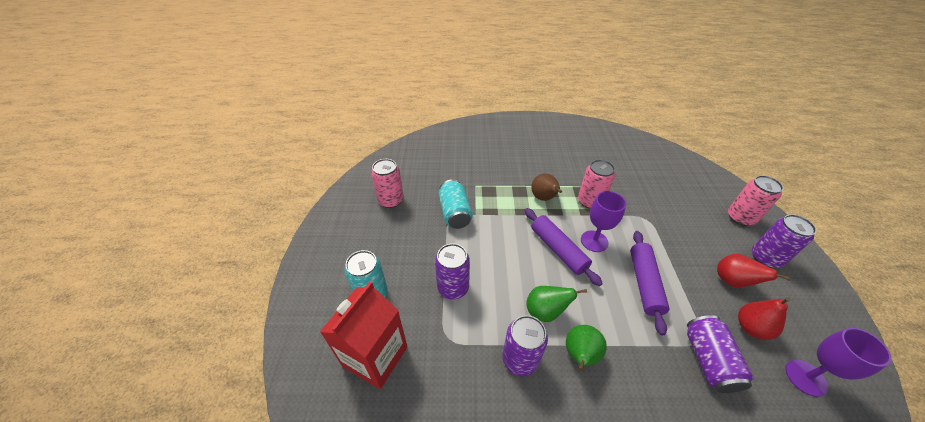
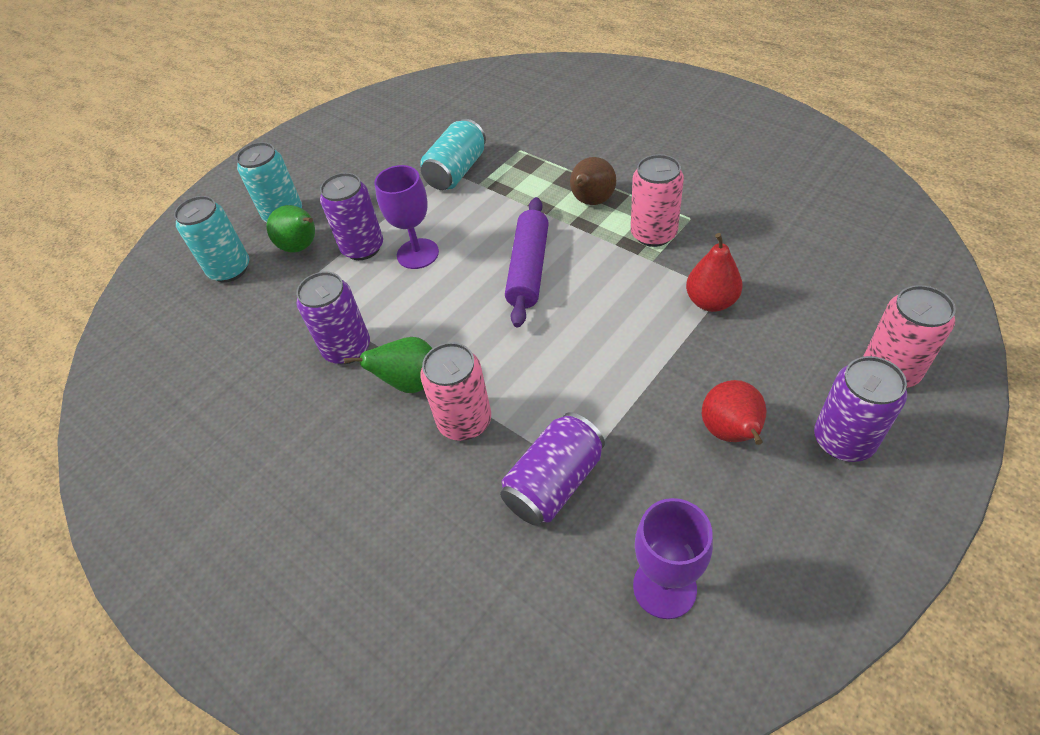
camera: 45 degrees right, 5 degrees up
red carton [320,282,407,389] -> turquoise can [174,196,249,282]
pink can [371,159,404,208] -> pink can moved to [420,342,491,441]
green pear [526,286,587,322] -> green pear moved to [267,205,315,252]
purple goblet [581,191,626,252] -> purple goblet moved to [374,165,439,269]
purple rolling pin [630,231,669,335] -> none
red pear [738,297,790,340] -> red pear moved to [686,233,743,312]

